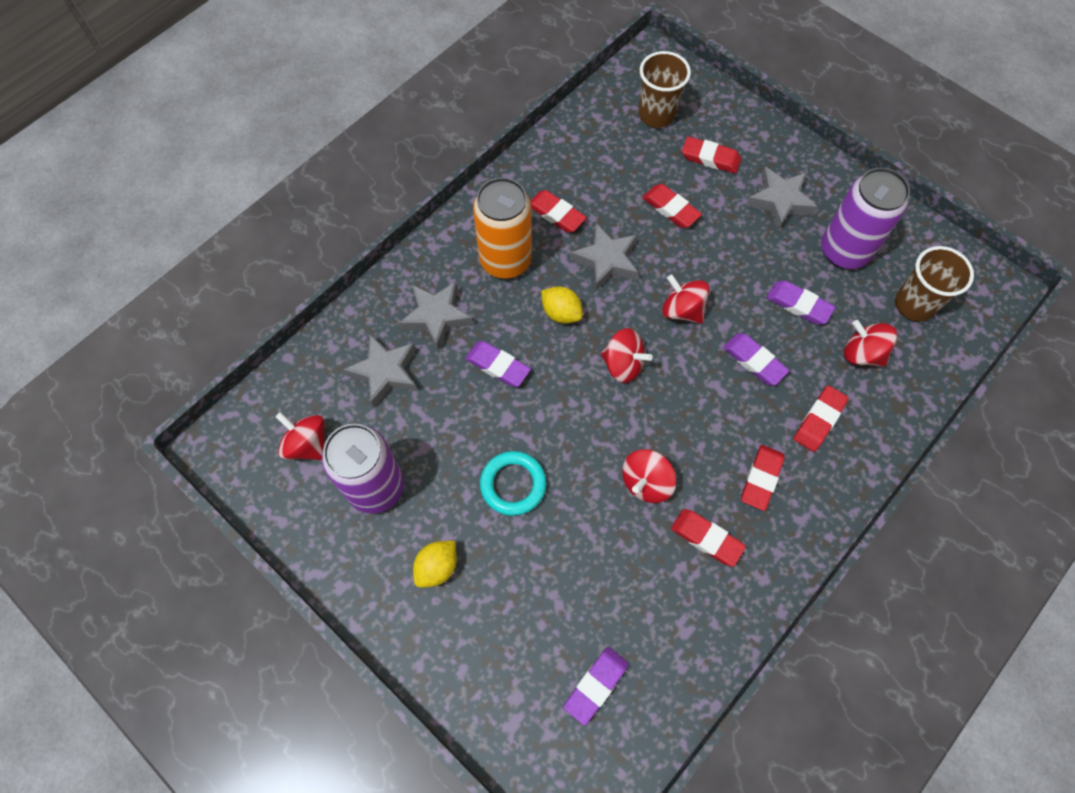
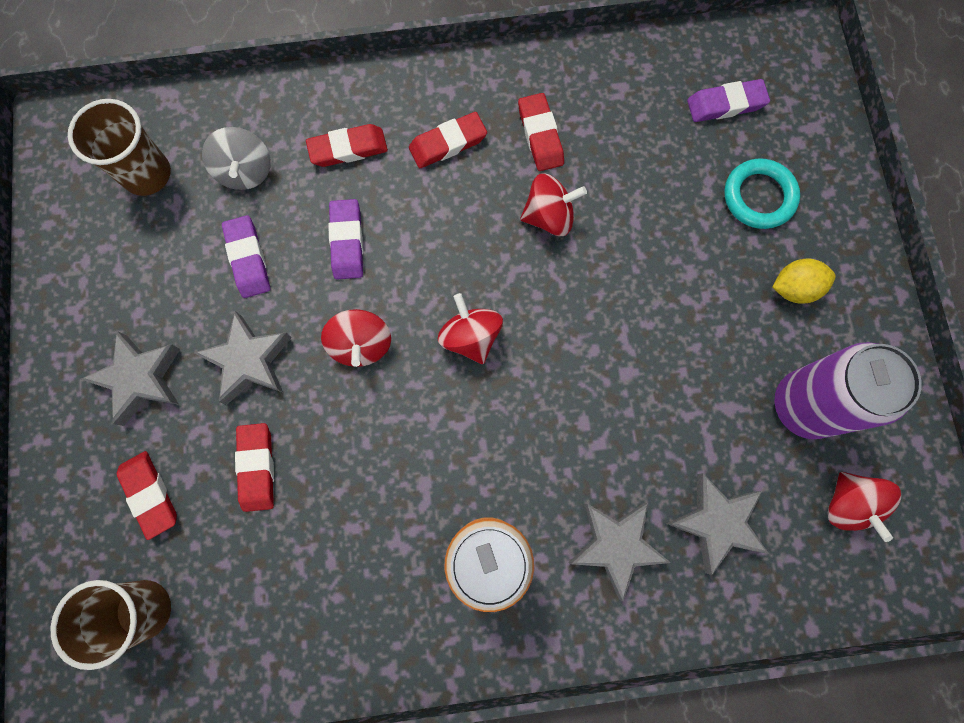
camera: 140 degrees left, 10 degrees up
purple eraser [465,341,531,387] -> none
turquoise ring [480,451,547,516] -> turquoise ring moved to [724,158,800,229]
red eraser [531,190,587,233] -> none
yellow lemon [541,286,583,324] -> none
grey star [570,223,638,291] -> grey star moved to [194,311,292,405]
purple can [821,167,910,269] -> none
red spinning top [844,320,897,367] -> grey spinning top [202,127,271,190]

